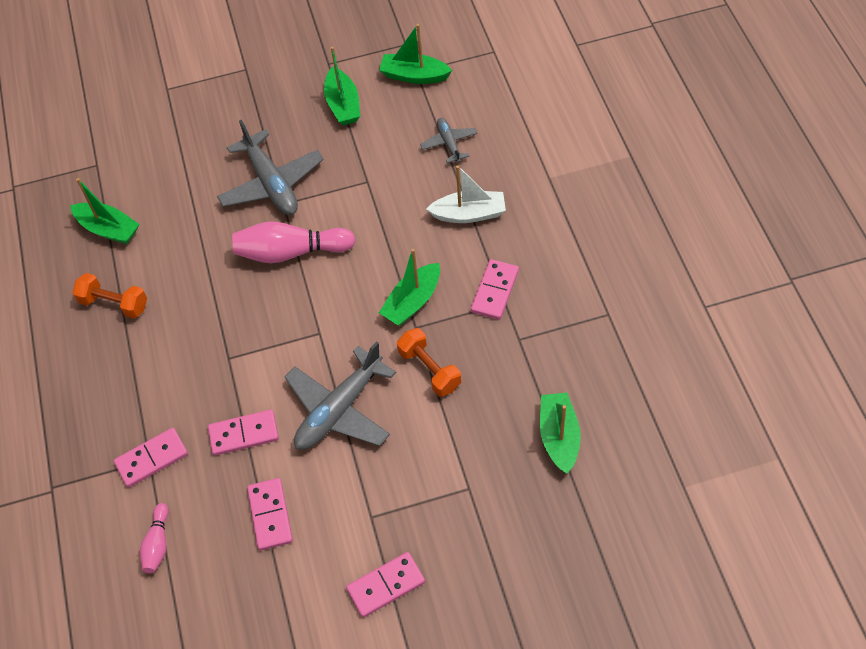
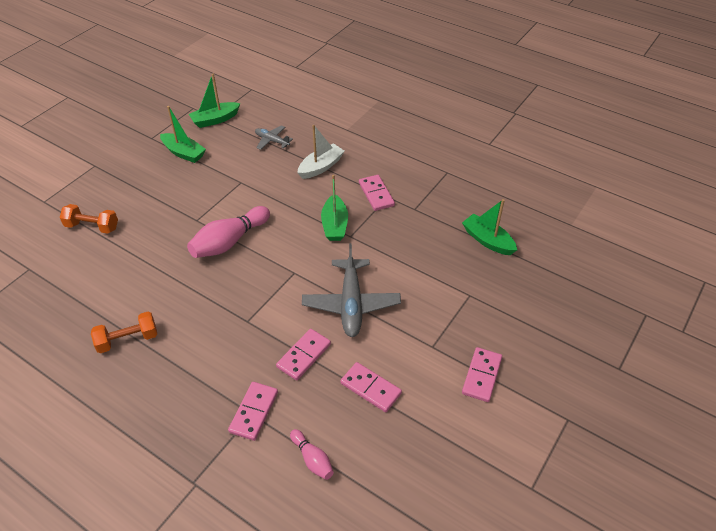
camera: 45 degrees left, 10 degrees down
green boat [70,178,139,244] -> none
grey plane [217,120,324,215] -> none
orange dumbbell [397,328,461,397] -> orange dumbbell moved to [60,204,118,233]

